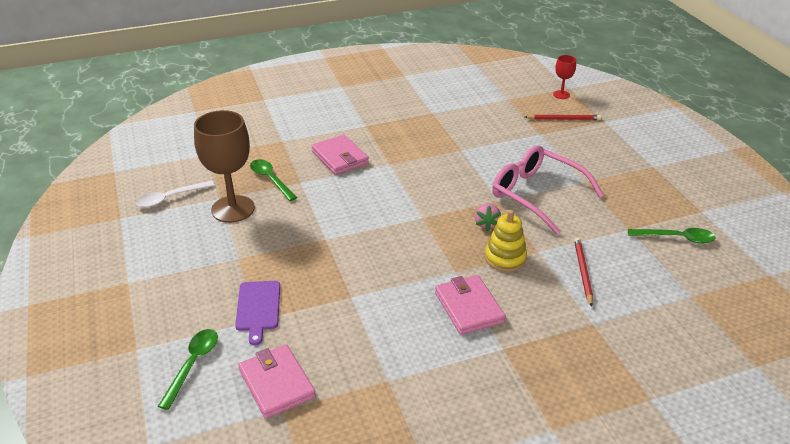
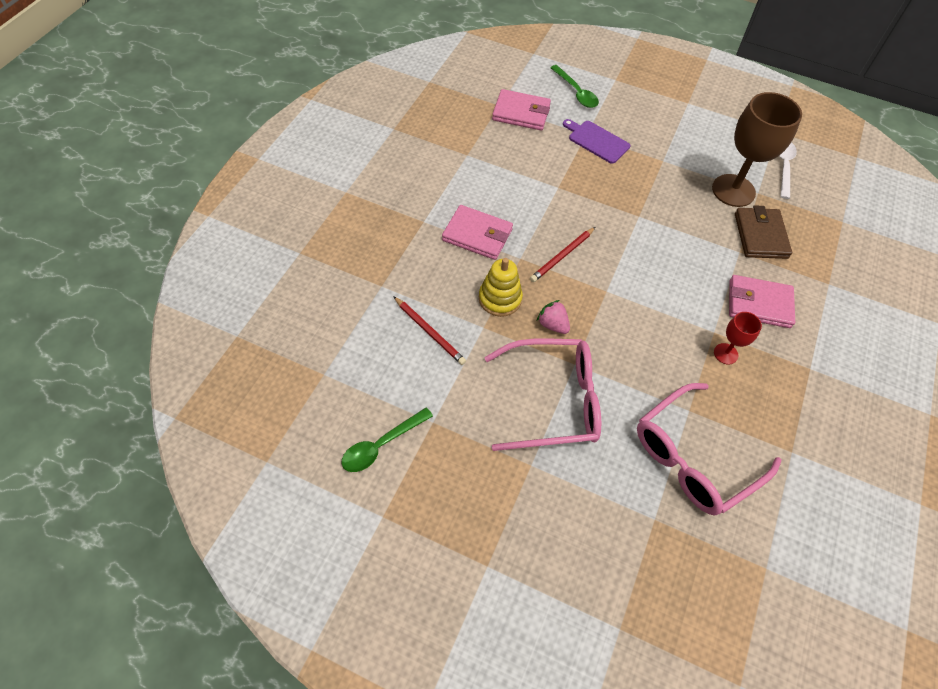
camera: 130 degrees right, 20 degrees up
green spoon [250,159,297,201] -> brown wallet [735,205,792,259]
red pencil [525,115,601,120] -> red pencil moved to [530,227,595,282]
red goblet [553,55,576,99] -> red goblet moved to [714,312,762,364]
none -> pink glasses [637,383,781,516]

